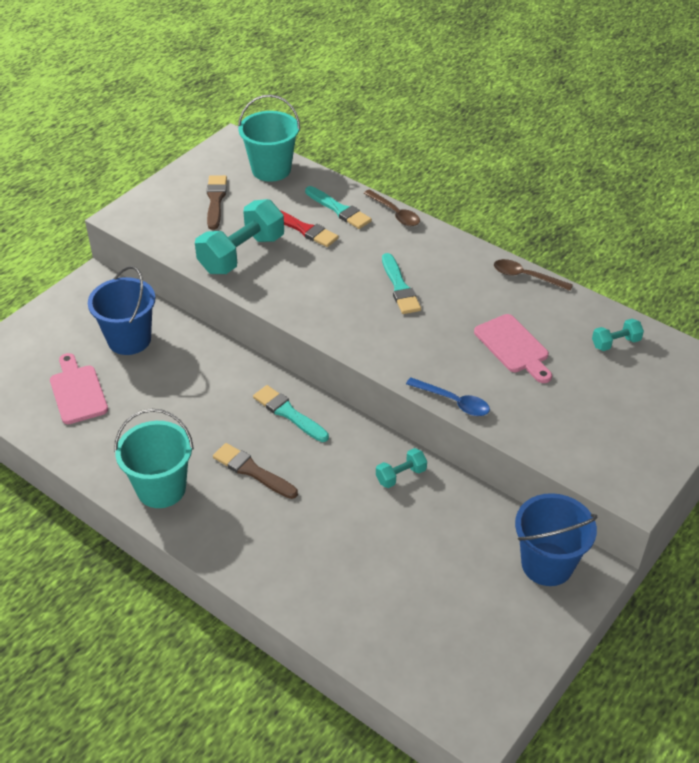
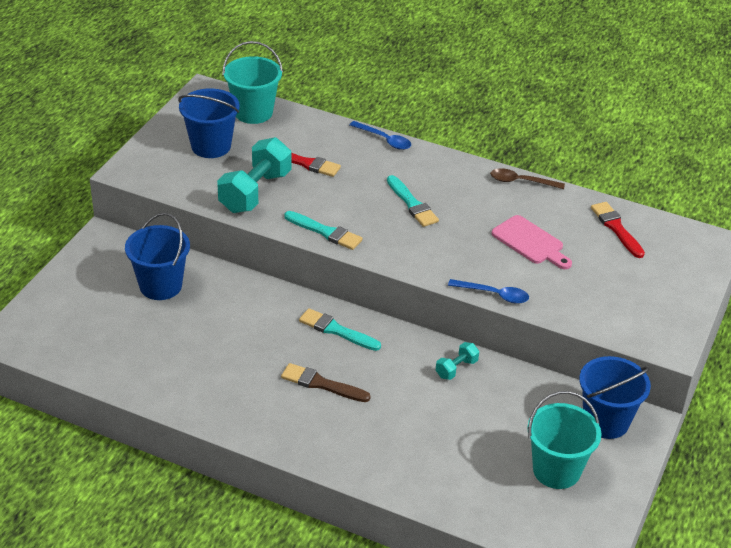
camera: 15 degrees left, 5 degrees down
pink cutting board [50,353,108,424] -> none
turquoise bucket [114,409,194,508] -> turquoise bucket moved to [527,391,601,489]
brown brush [207,175,227,230] -> blue bucket [178,88,239,158]
turquoise brush [305,186,372,229] -> turquoise brush moved to [284,211,363,250]
brown spoon [363,189,420,226] -> blue spoon [350,121,411,150]
turquoise dumbbell [592,319,644,351] -> red brush [591,202,645,258]

